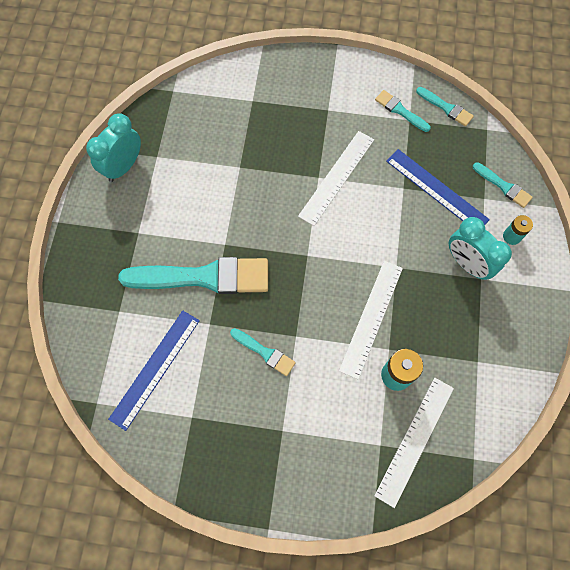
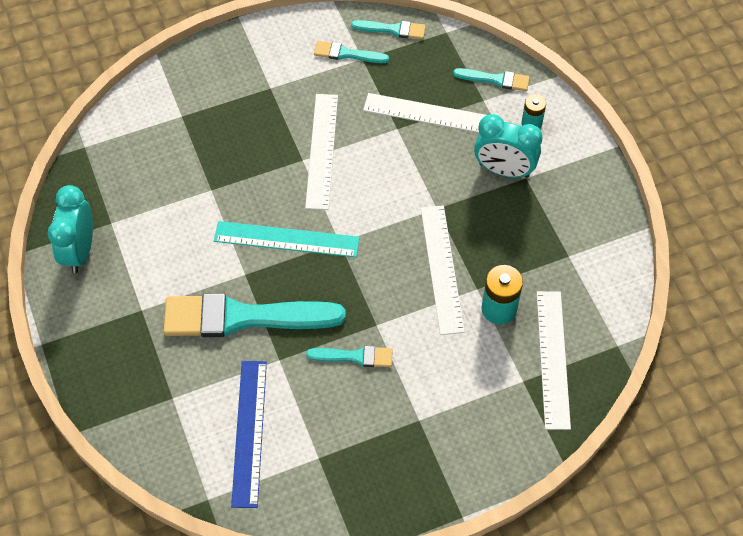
camera: 30 degrees left, 10 degrees down
turquoise brush [118,257,268,294] -> turquoise brush turned 150 degrees counterclockwise [163,293,346,337]
blue ruler [386,149,490,225] -> white ruler [363,93,486,133]
none -> turquoise ruler [214,221,360,257]

